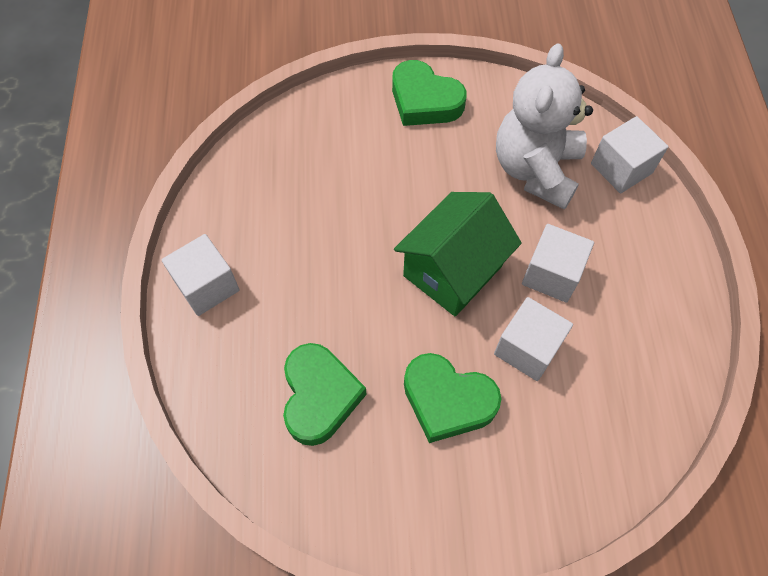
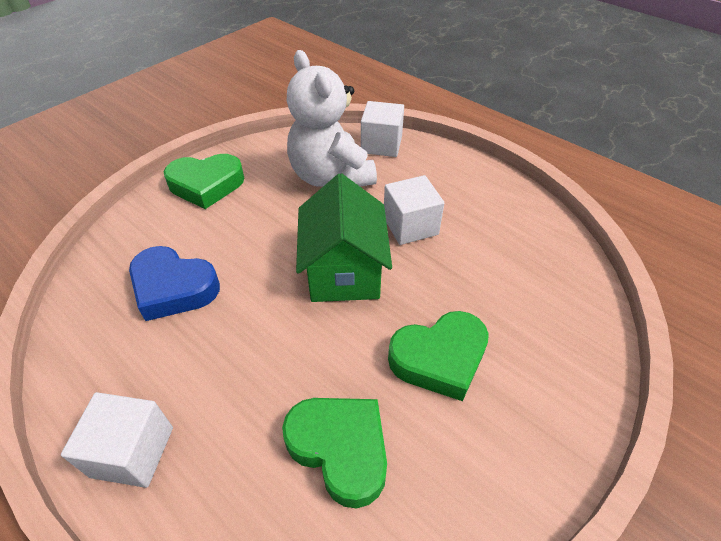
camera: 45 degrees left, 15 degrees down
white cube [494,297,573,381] -> none
none -> blue heart [129,246,220,321]

